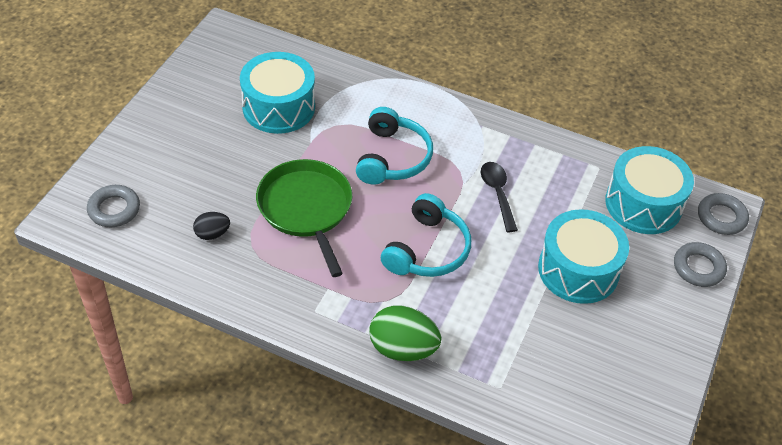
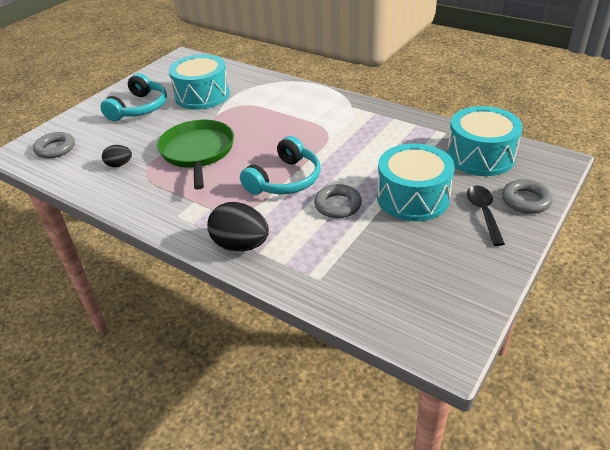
camera: 15 degrees right, 10 degrees down
turquoise headphones [356,107,433,185] -> turquoise headphones moved to [100,73,167,121]
green egg [369,305,441,361] -> black egg [207,202,269,251]
black spoon [481,162,518,232] -> black spoon moved to [467,185,505,246]
grey ring [698,193,749,235] -> grey ring moved to [314,184,362,218]

